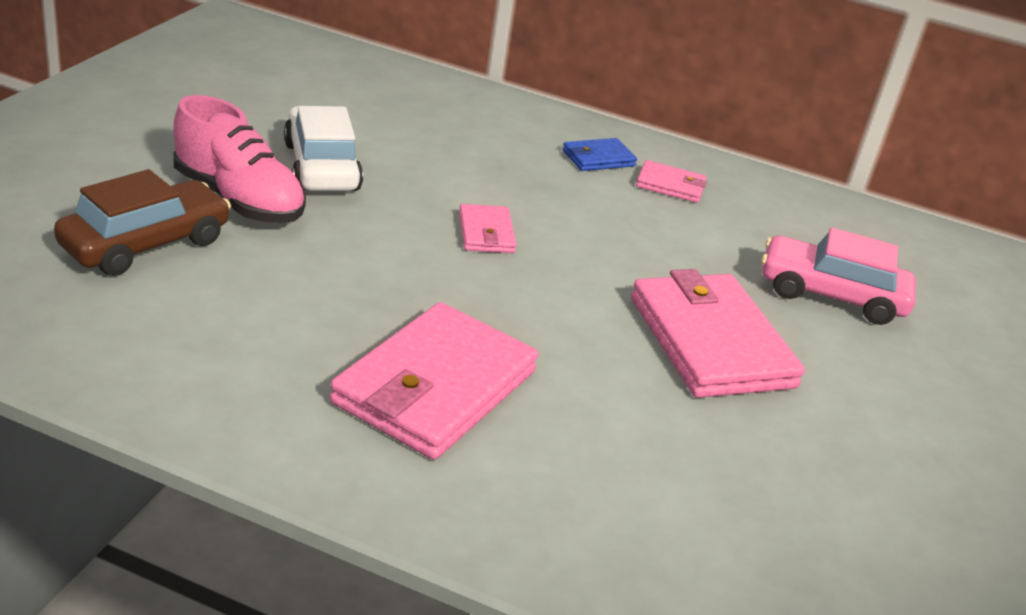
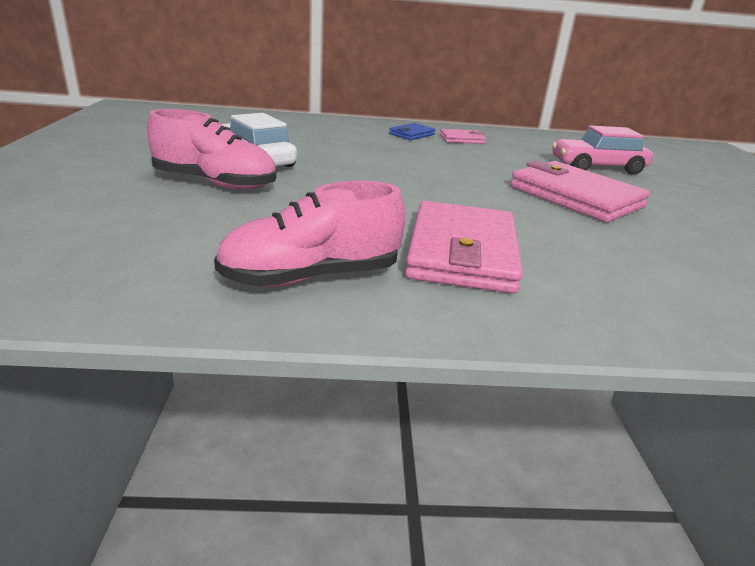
camera: 20 degrees left, 5 degrees down
brown car [54,169,231,276] -> none
pink wallet [459,204,516,253] -> none
none -> pink shoe [214,181,405,287]

